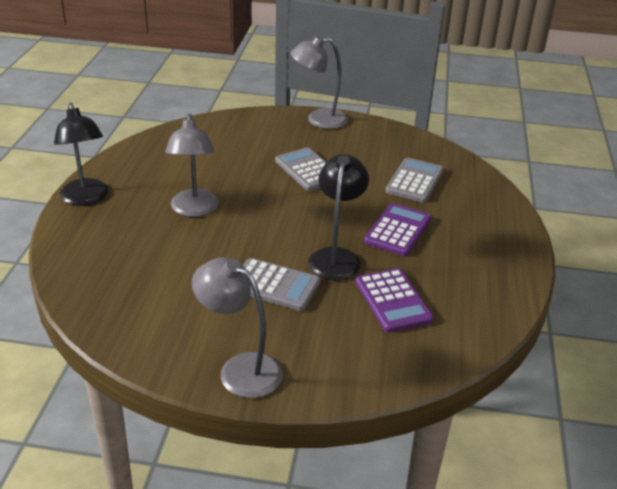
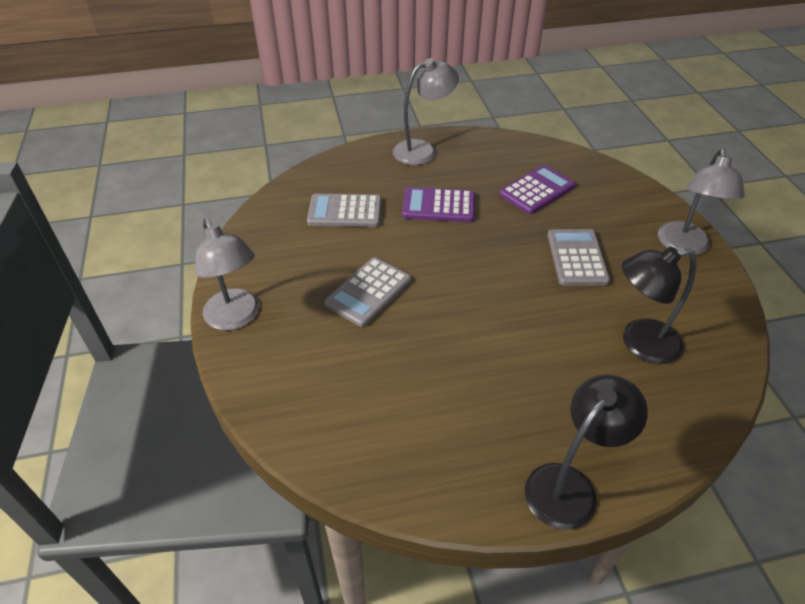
camera: 110 degrees left, 10 degrees up
grey lamp [165,113,219,217] -> grey lamp moved to [393,58,459,165]
black lamp [308,154,369,281] -> black lamp moved to [622,247,697,364]

